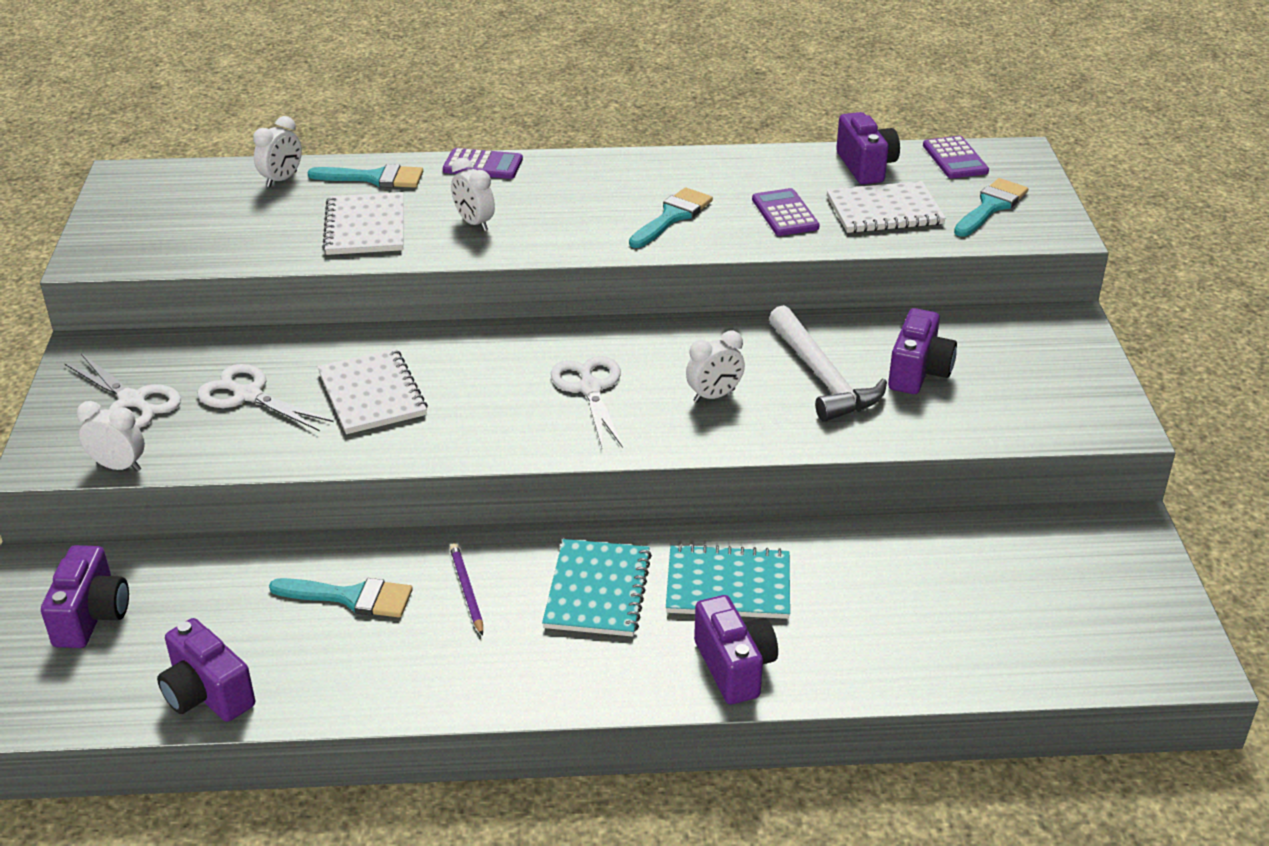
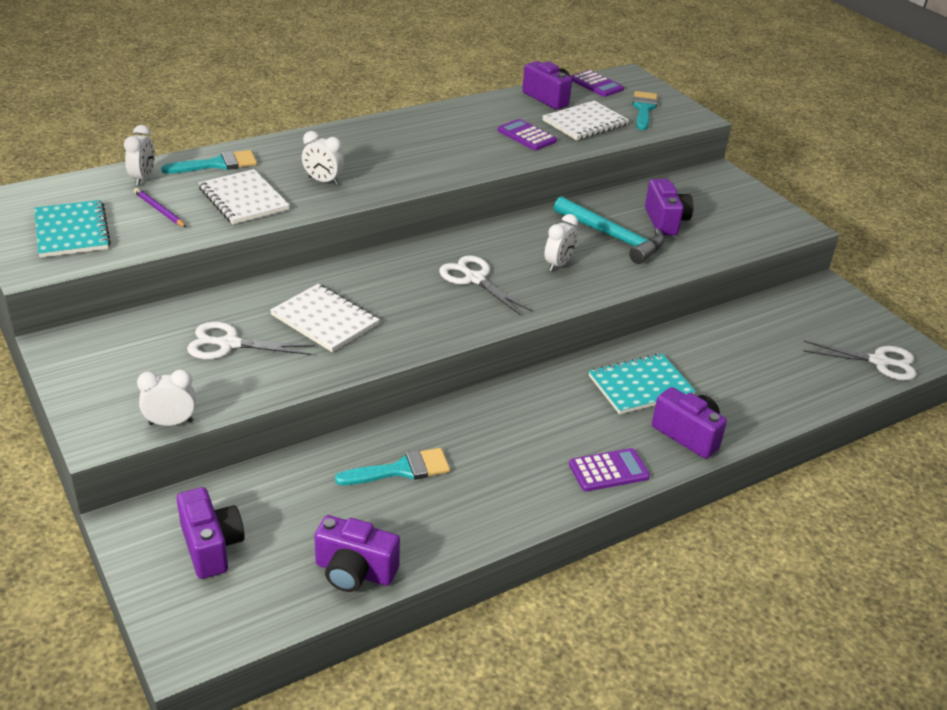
camera: 30 degrees left, 0 degrees up
white scissors [64,354,181,428] -> white scissors moved to [803,341,917,380]
purple calculator [443,148,523,179] -> purple calculator moved to [569,448,650,491]
purple pencil [450,543,483,636] -> purple pencil moved to [134,188,187,228]
turquoise notebook [542,539,652,637] -> turquoise notebook moved to [34,200,111,258]
turquoise brush [629,187,713,248] -> none
white hammer [769,305,887,422] -> turquoise hammer [554,196,665,264]

